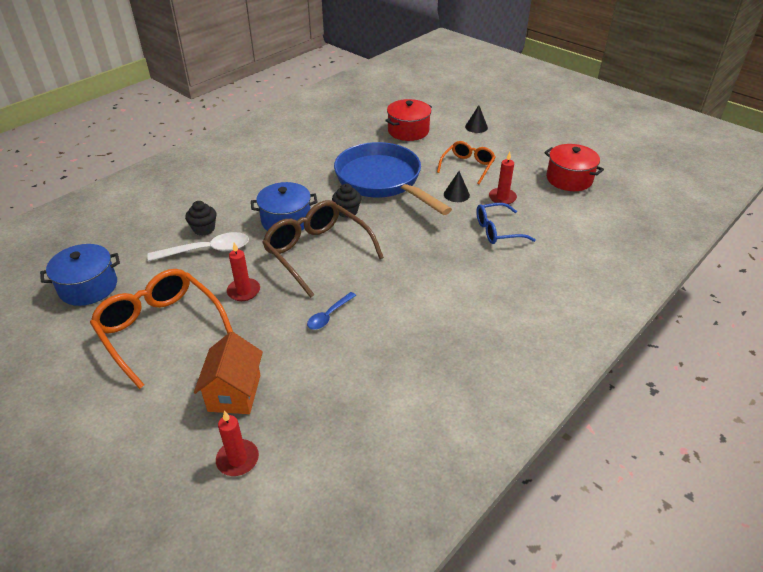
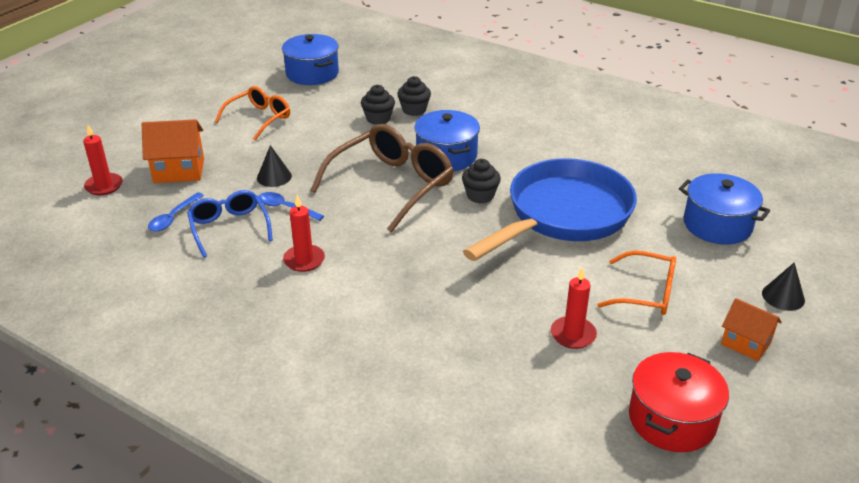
camera: 80 degrees right, 5 degrees down
orange glasses [90,269,233,389] -> orange glasses [215,86,290,141], size x0.60
white spoon [147,232,249,261] -> black cupcake [361,85,395,125]
red candle [227,242,260,301] -> red candle moved to [283,195,325,272]
red pot [385,99,432,141] -> blue pot [679,173,770,244]
black cone [444,171,470,202] -> black cone moved to [257,145,292,187]
blue glasses [476,203,536,244] -> blue glasses moved to [187,190,273,258]
none -> blue spoon [148,192,204,232]
none -> orange house [721,298,782,361]

